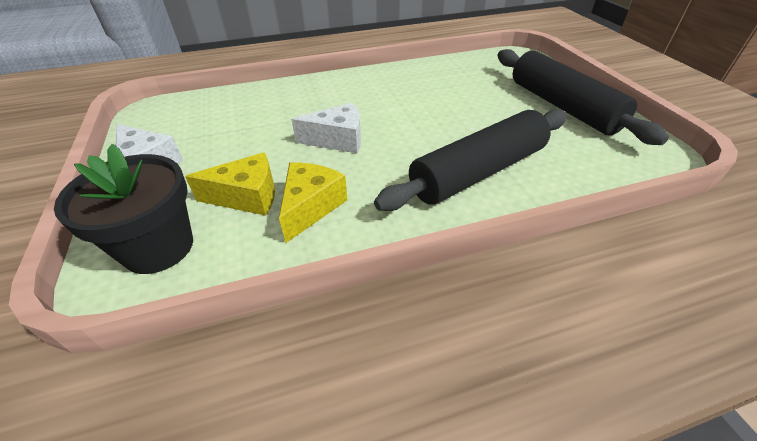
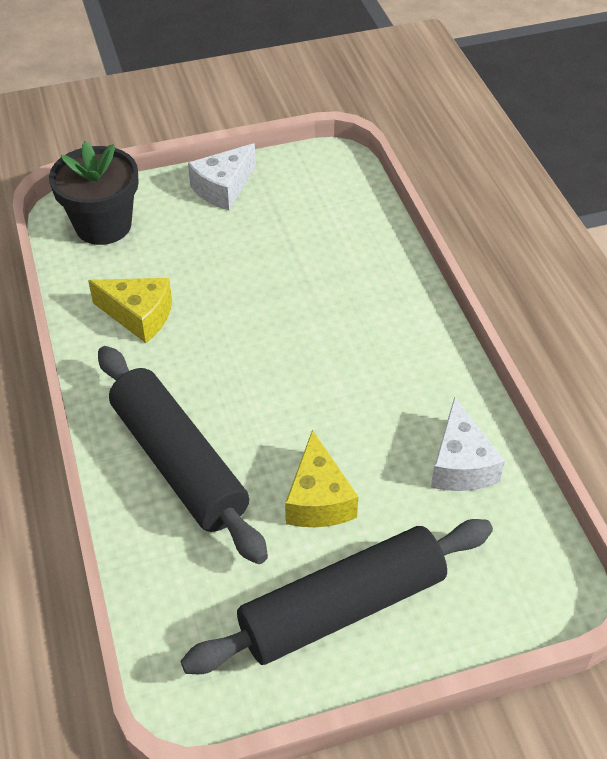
camera: 90 degrees right, 5 degrees up
yellow cheese [185,152,275,216] -> yellow cheese moved to [285,430,358,527]
white cheese [291,102,361,153] -> white cheese moved to [431,397,505,491]

